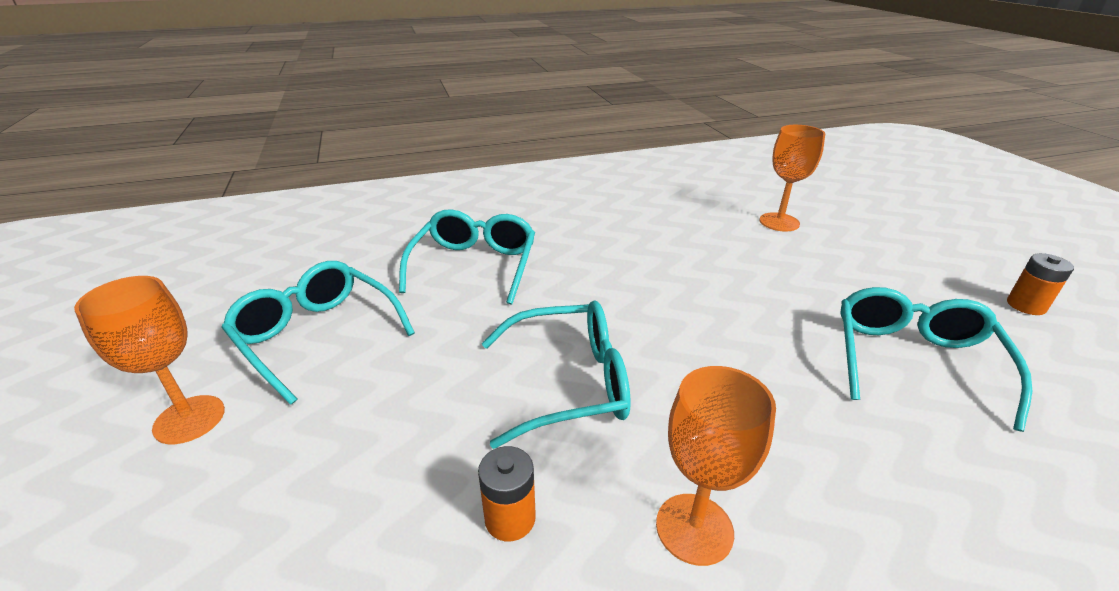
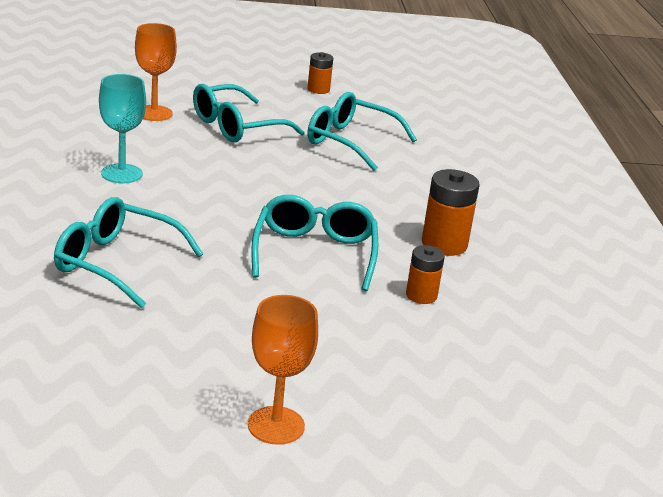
camera: 80 degrees left, 5 degrees down
turquoise glasses [221,261,415,405] -> turquoise glasses moved to [193,84,305,142]
orange goblet [656,366,776,566] -> orange battery [422,169,480,256]
none -> turquoise goblet [99,74,146,183]

